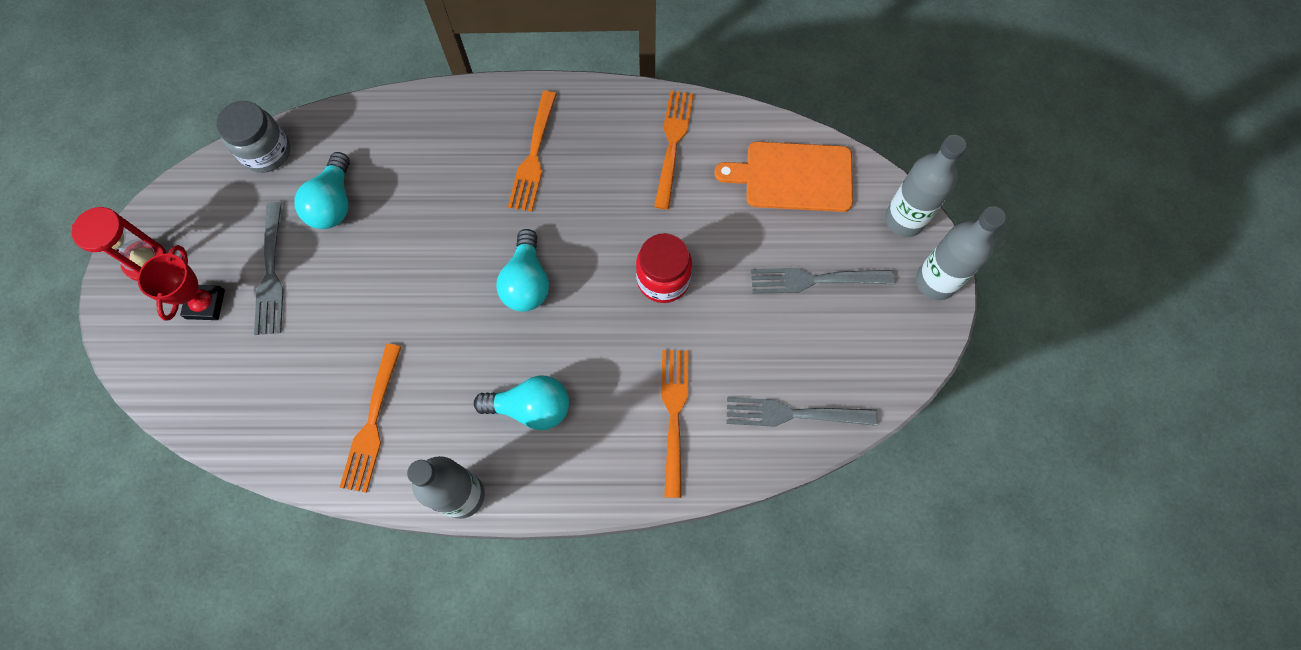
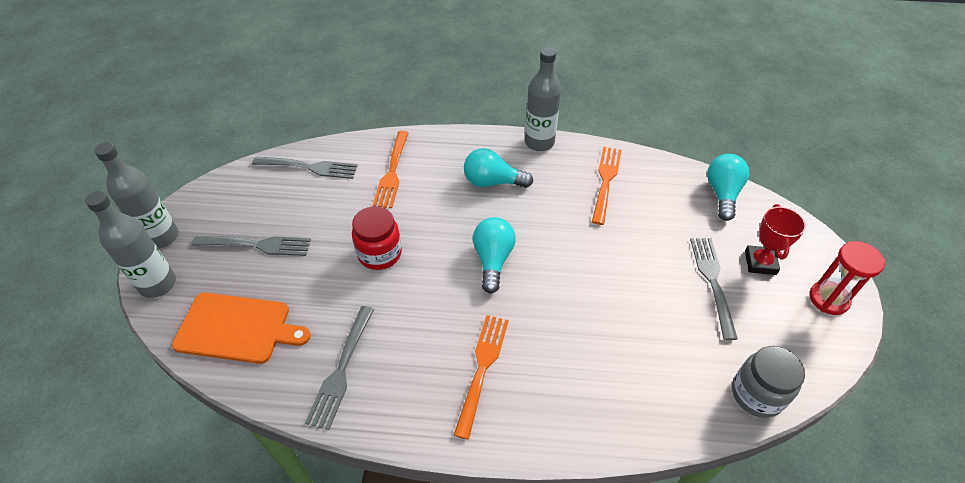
camera: 175 degrees left, 20 degrees down
turquoise light bulb [295,152,350,229] -> turquoise light bulb moved to [707,154,749,221]
orange fork [654,91,693,210] -> grey fork [305,306,374,430]

